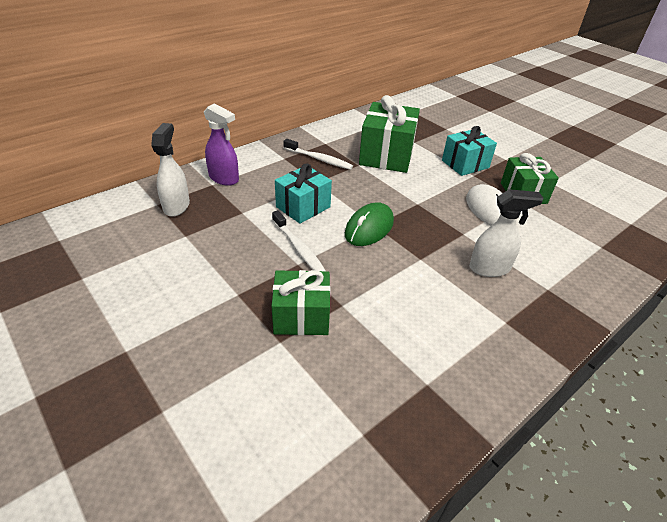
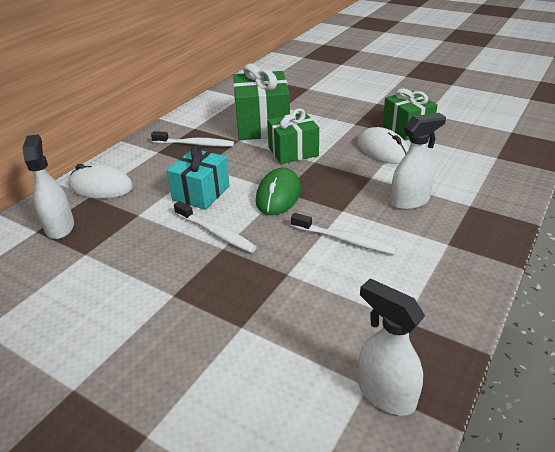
camera: 15 degrees left, 5 degrees down
purple spray bottle [204,103,239,186] -> white mouse [69,164,133,199]
green gift [272,270,330,335] -> green gift moved to [267,108,319,164]
turquoise gift [442,126,497,176] -> none
none -> white toothbrush [291,213,397,255]
none -> white spray bottle [358,278,425,416]

